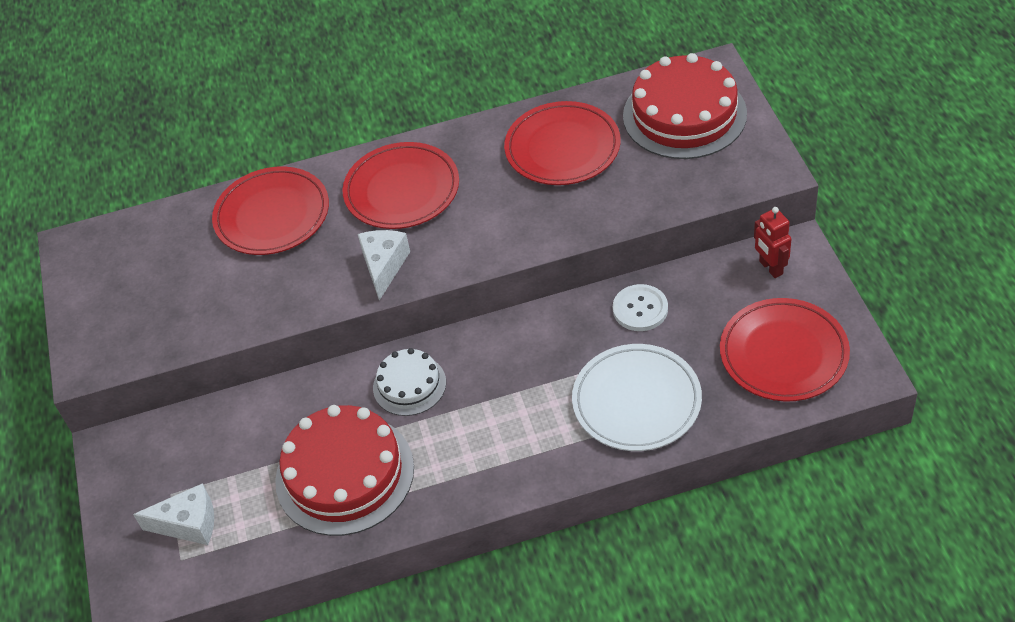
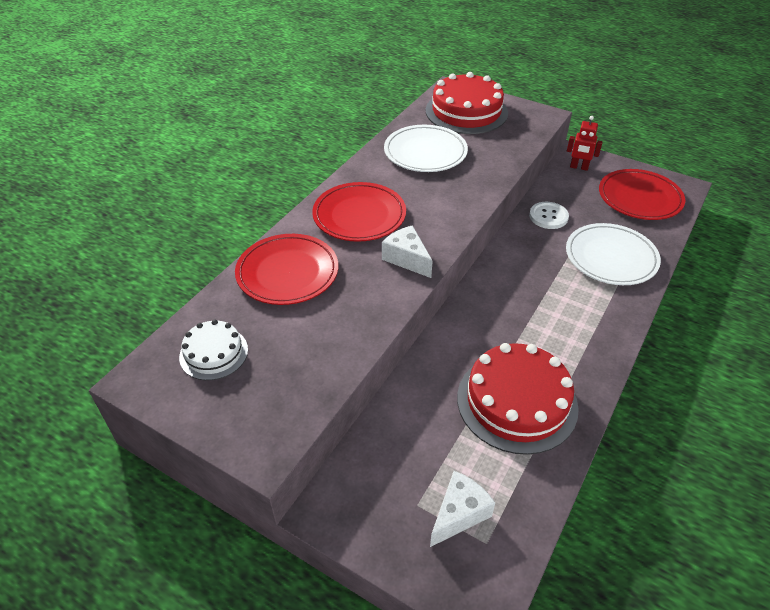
camera: 50 degrees left, 5 degrees down
white cake [373,348,446,416] -> white cake moved to [179,320,248,380]
red plate [504,101,621,185] -> white plate [384,125,468,172]

